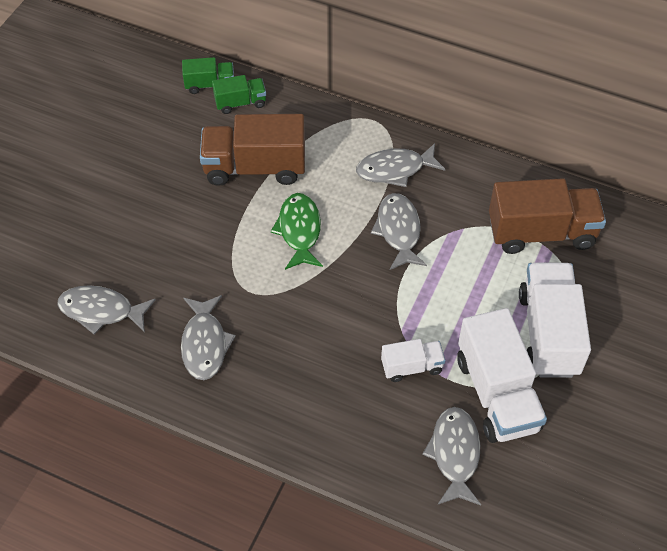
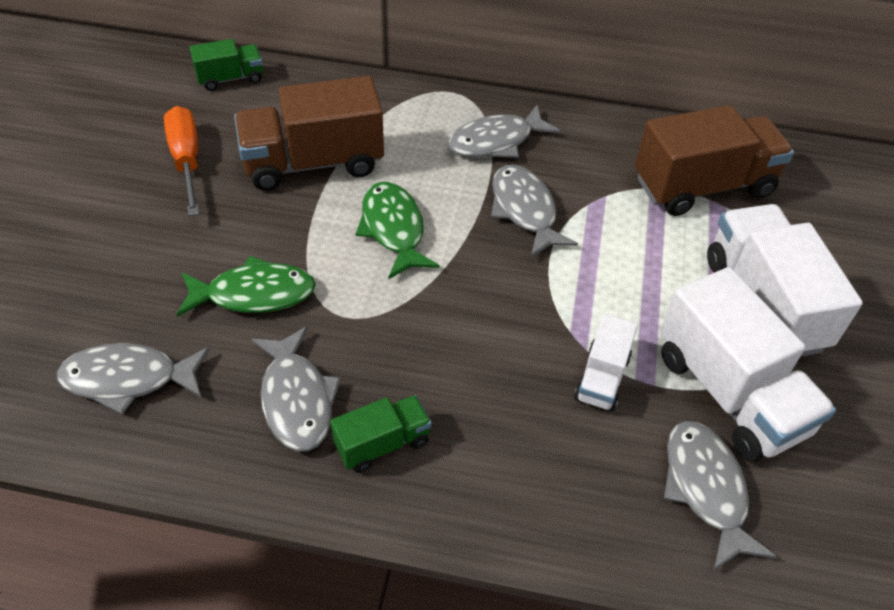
camera: 15 degrees left, 5 degrees down
green truck [212,75,266,114] -> green truck moved to [330,395,432,473]
white truck [381,339,446,382] -> white truck turned 135 degrees clockwise [574,314,638,412]
none -> orange screwdriver [164,106,199,216]
none -> green fish [177,256,316,317]

